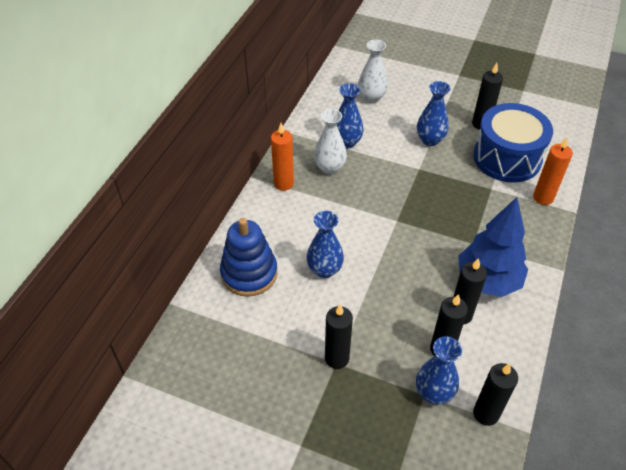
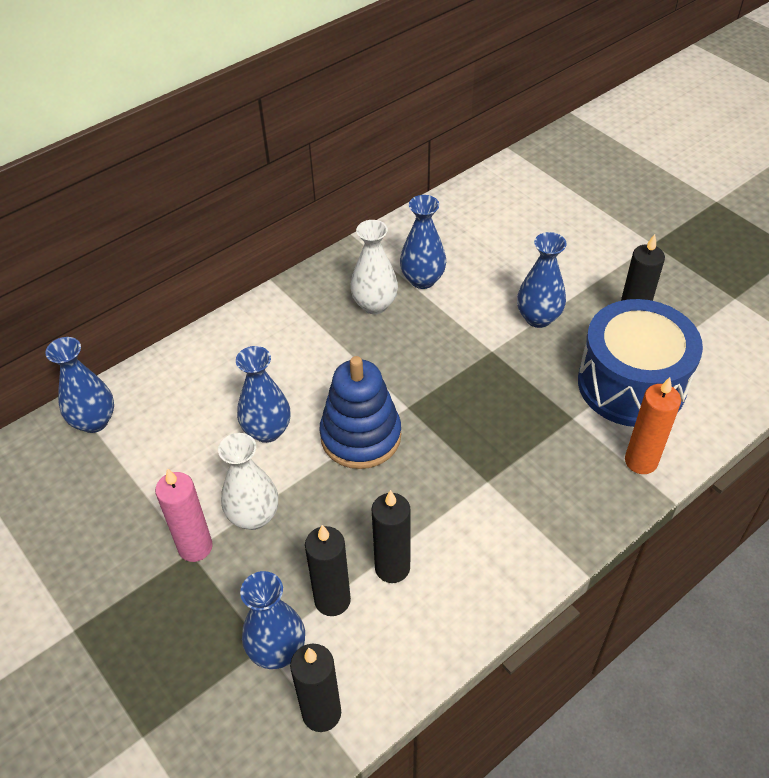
camera: 30 degrees right, 0 degrees up
blue stacking toy [220,218,278,297] -> blue stacking toy moved to [319,356,401,469]
orange candle [271,123,294,191] -> none
black candle [325,305,353,369] -> pink candle [155,468,213,562]
white vase [358,39,388,103] -> white vase moved to [218,433,278,530]
blue tree [458,197,528,297] -> none
none -> blue vase [45,337,114,433]

